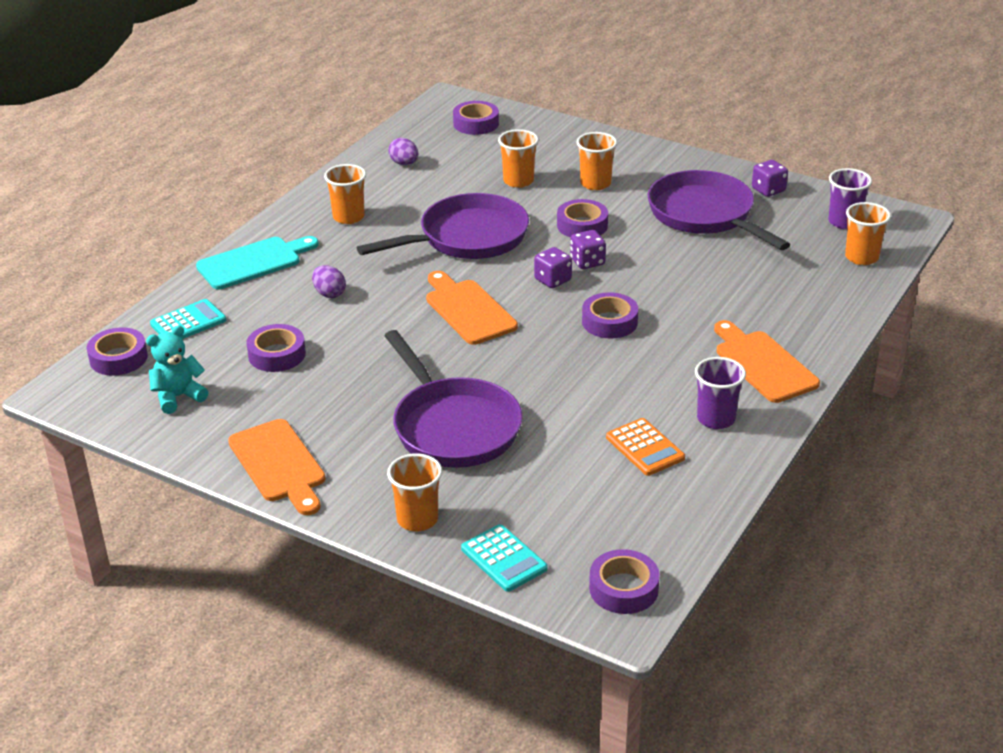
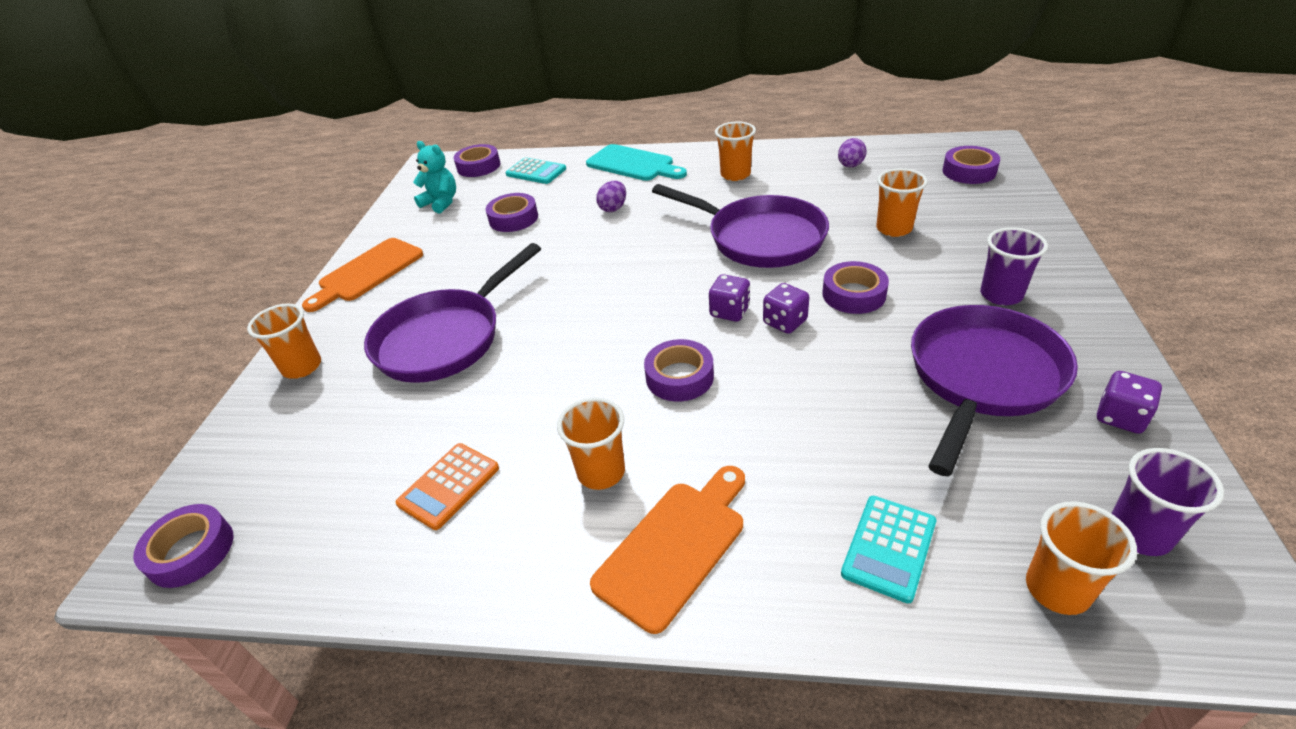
camera: 70 degrees right, 5 degrees up
orange cutting board [426,271,518,345] -> none
turquoise calculator [461,524,547,592] -> turquoise calculator moved to [841,496,936,603]
orange cup [576,132,617,190] -> orange cup moved to [557,397,625,490]
purple cup [695,357,746,429] -> purple cup moved to [980,227,1048,305]

